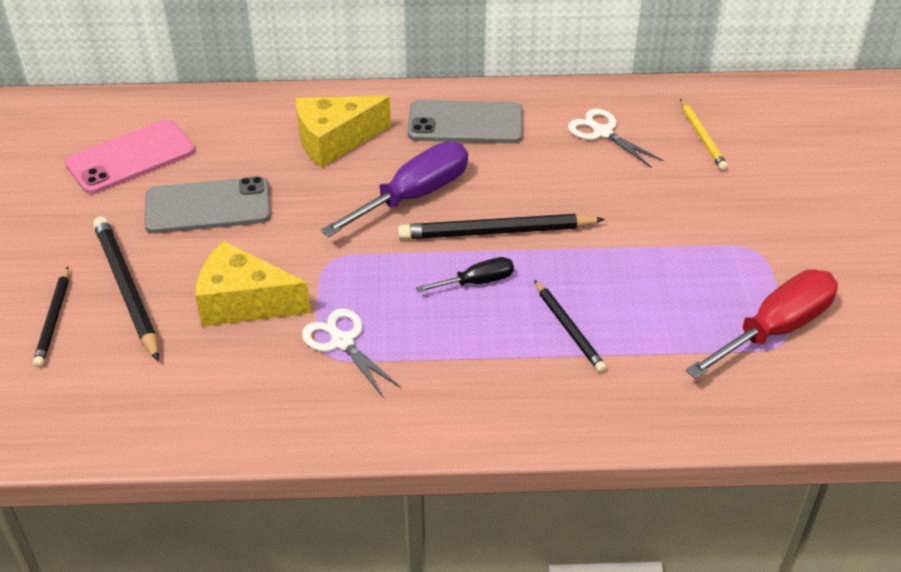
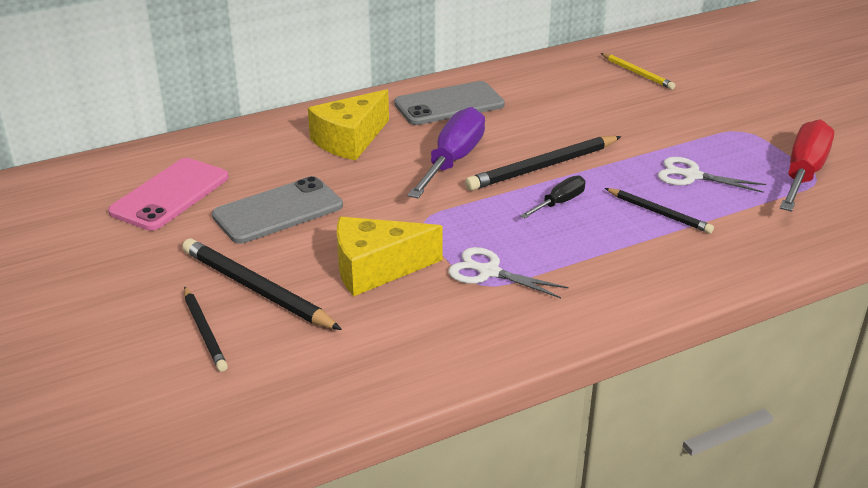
camera: 25 degrees left, 10 degrees down
white scissors [568,109,663,167] -> white scissors moved to [658,157,766,193]

